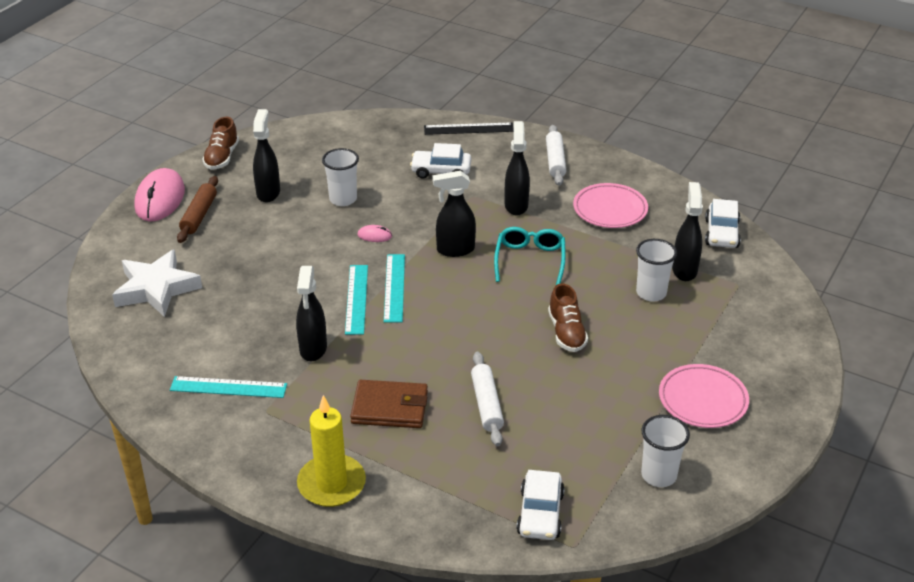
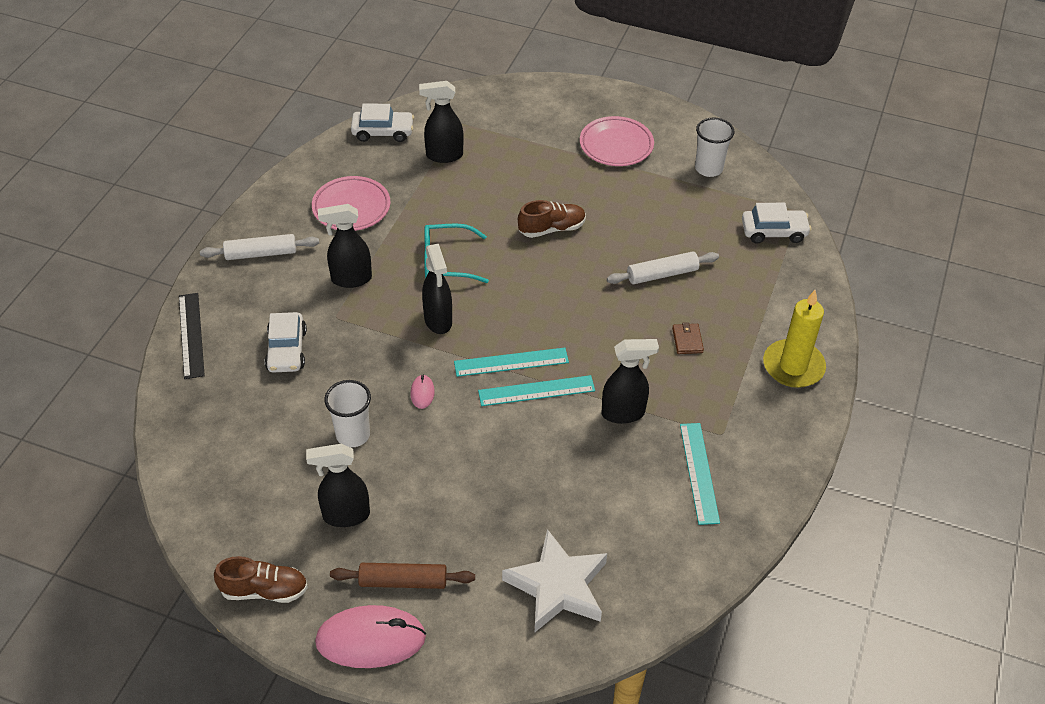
camera: 100 degrees left, 10 degrees up
brown wallet [350,380,428,428] -> brown wallet [672,322,704,354], size x0.52
white cup [636,239,677,302] -> none

